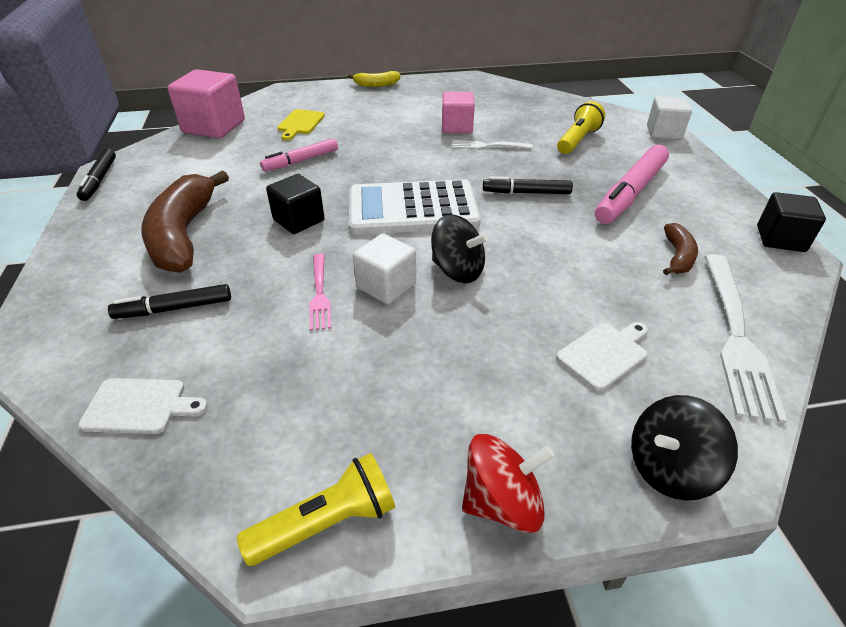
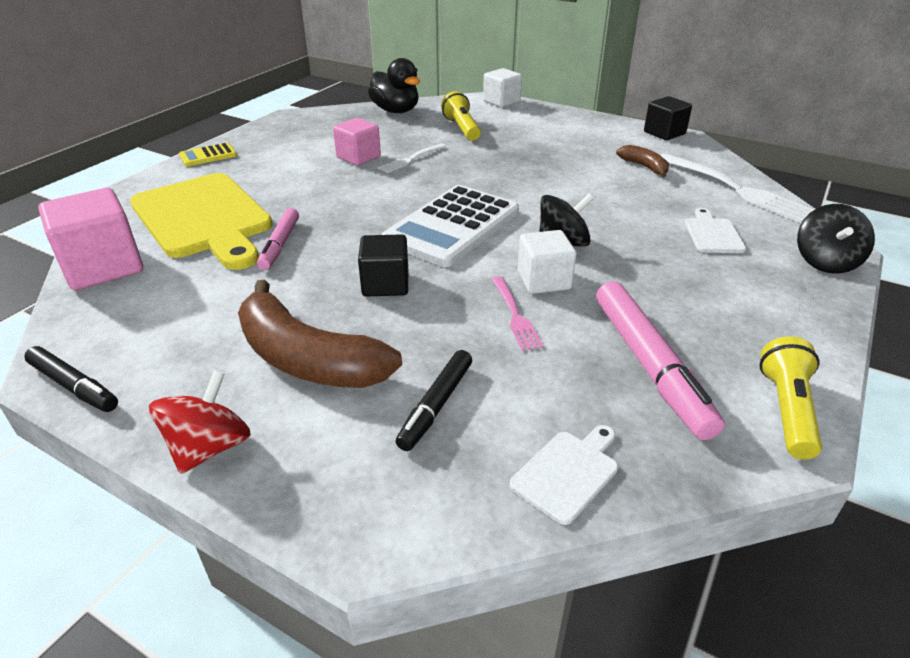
camera: 50 degrees left, 5 degrees down
yellow cutting board [277,109,325,140] -> yellow cutting board [130,173,273,270], size x2.33
pink fork [310,254,331,331] -> pink fork turned 45 degrees clockwise [492,276,544,351]
yellow banana [348,71,400,87] -> yellow calculator [179,143,237,166]
red spinning top [462,434,554,533] -> red spinning top moved to [149,370,251,474]
black marker [483,177,573,194] -> none
pink marker [595,144,669,224] -> pink marker moved to [596,281,724,440]
none -> black duck [368,58,420,113]

